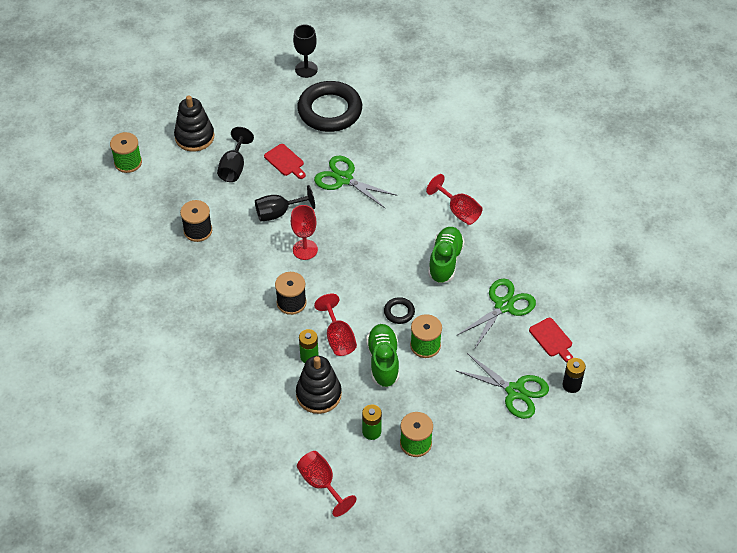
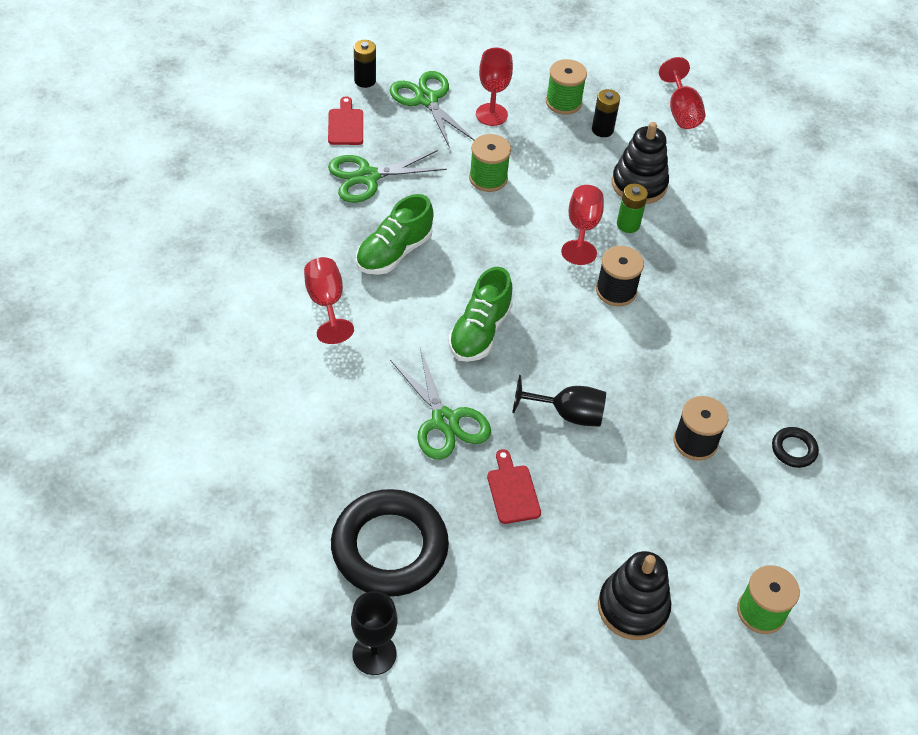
camera: 155 degrees left, 0 degrees up
black goblet [217,127,254,182] -> none
red goblet [291,205,318,260] -> red goblet moved to [476,48,513,126]
green battery [362,404,382,440] -> black battery [592,89,620,137]
green shoe [366,324,399,388] -> green shoe moved to [448,267,513,362]
black ring [384,297,415,324] -> black ring moved to [772,427,819,468]

